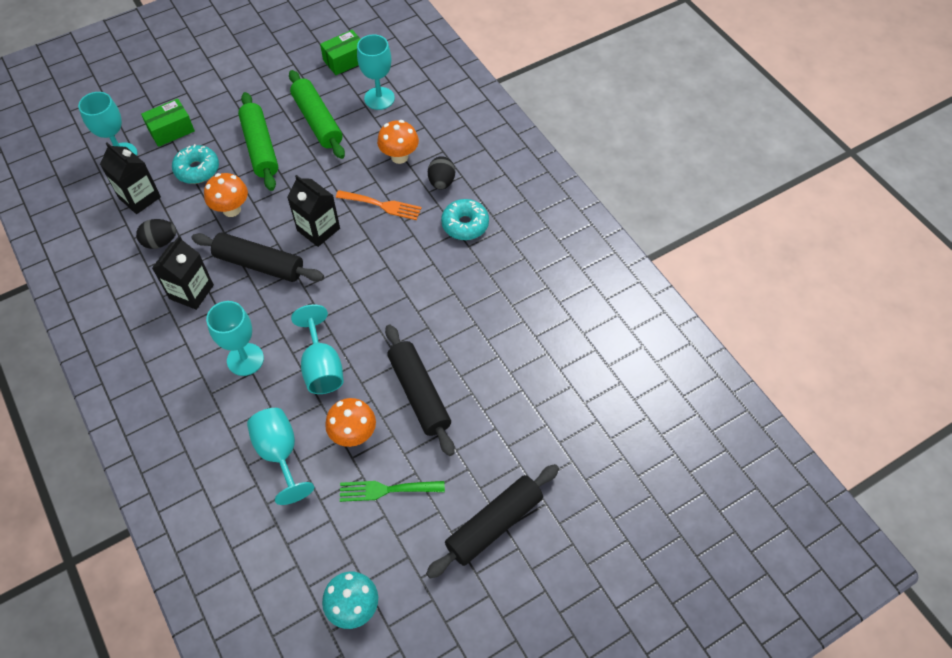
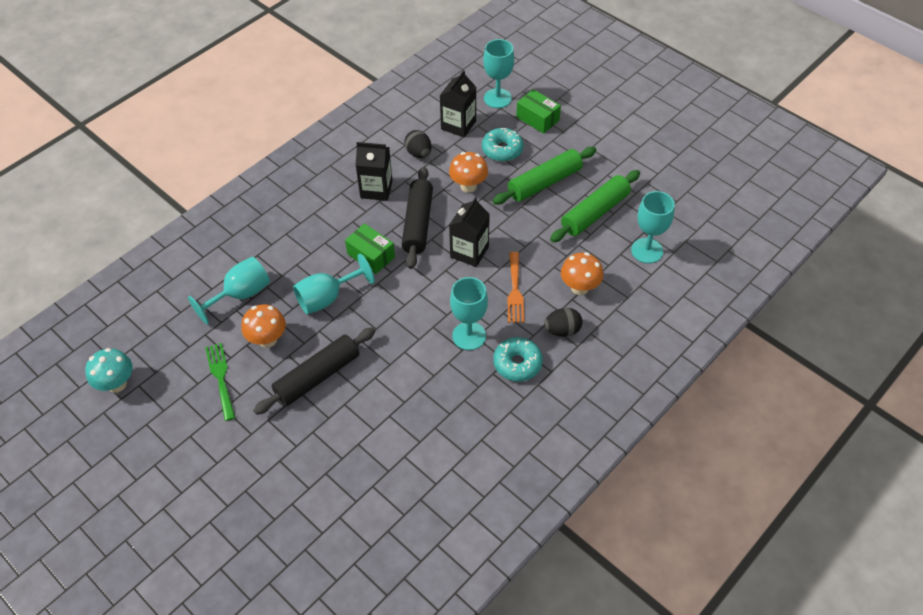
camera: 75 degrees right, 5 degrees down
turquoise goblet [206,301,264,376] -> turquoise goblet moved to [450,277,488,350]
green box [320,30,360,75] -> green box moved to [345,223,395,274]
black rolling pin [426,464,559,579] -> none

